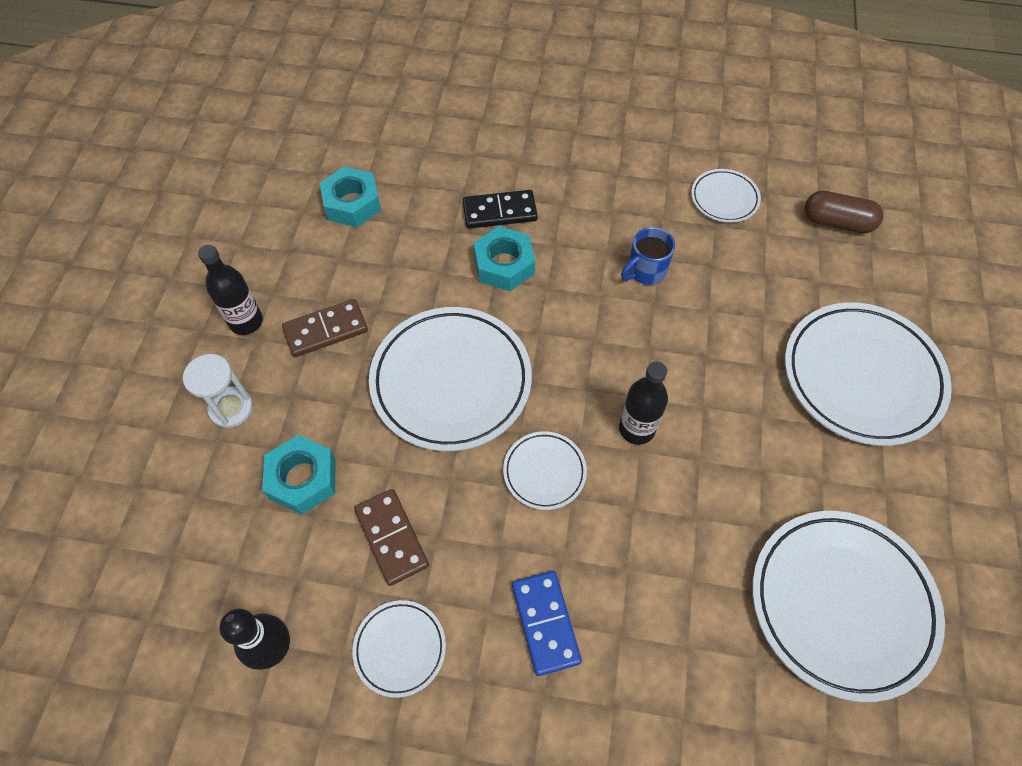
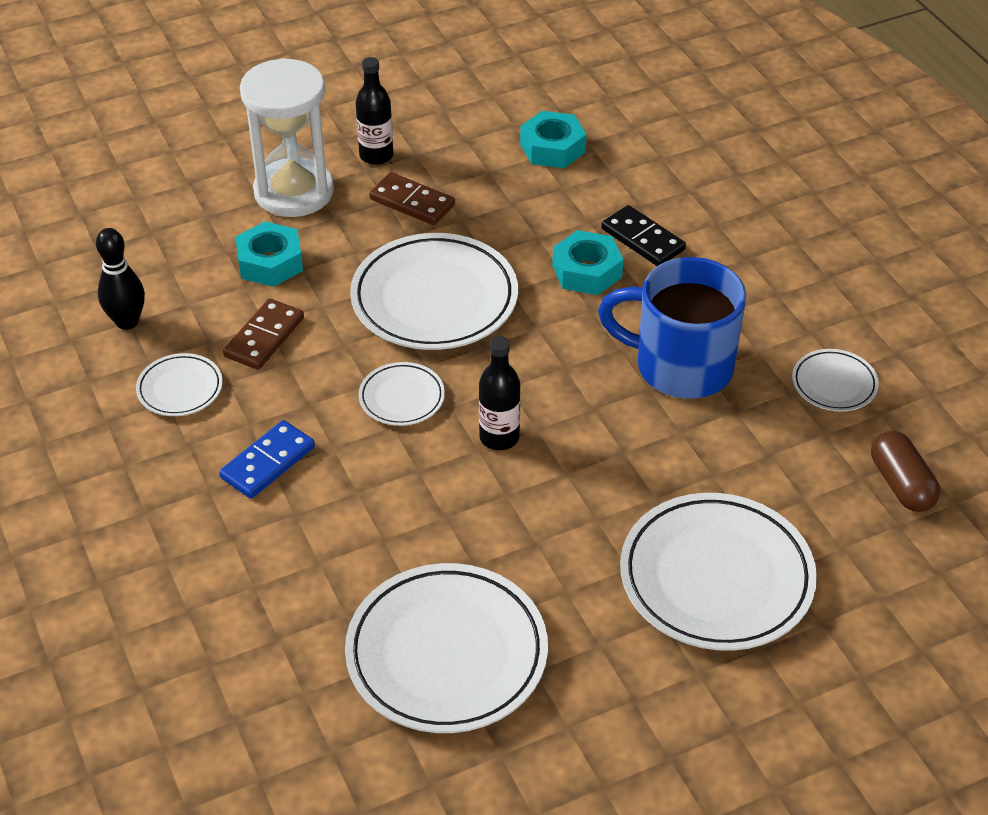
camera: 55 degrees right, 15 degrees down
white hourglass [183,354,253,428] -> white hourglass [240,58,334,217], size x1.91
blue mug [621,227,675,285] -> blue mug [598,257,747,399], size x2.10

